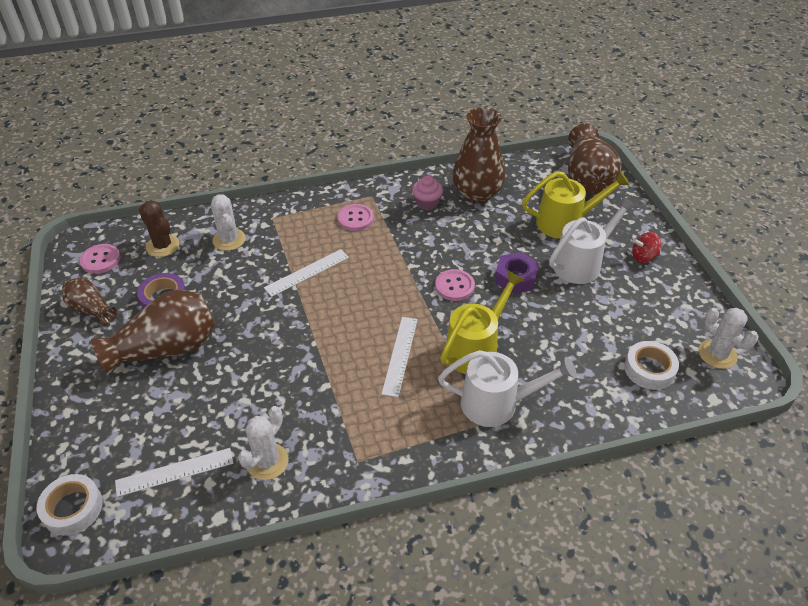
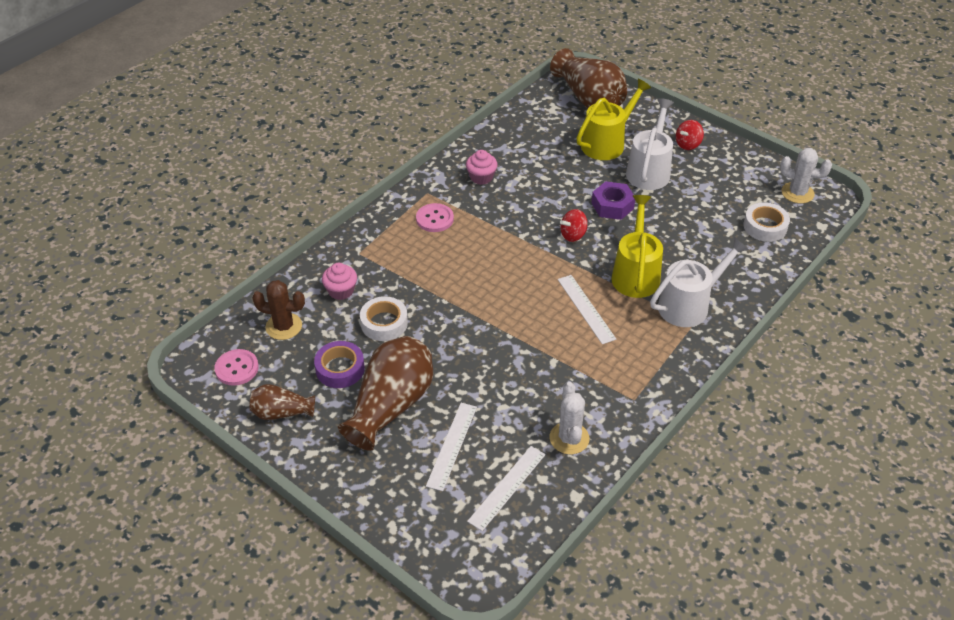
camera: 35 degrees left, 0 degrees up
white tape [37,474,103,536] -> white tape moved to [360,296,408,341]
white cactus [211,194,246,251] -> pink cupcake [322,263,357,300]
white ruler [264,249,349,297] -> white ruler moved to [426,403,477,491]
pink button [435,269,475,301] -> red spinning top [560,209,588,242]
brown vase [452,107,505,203] -> none

